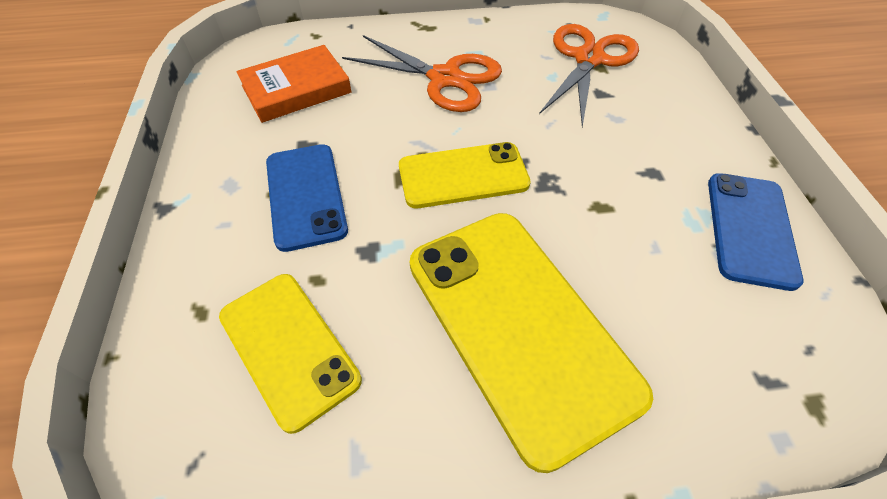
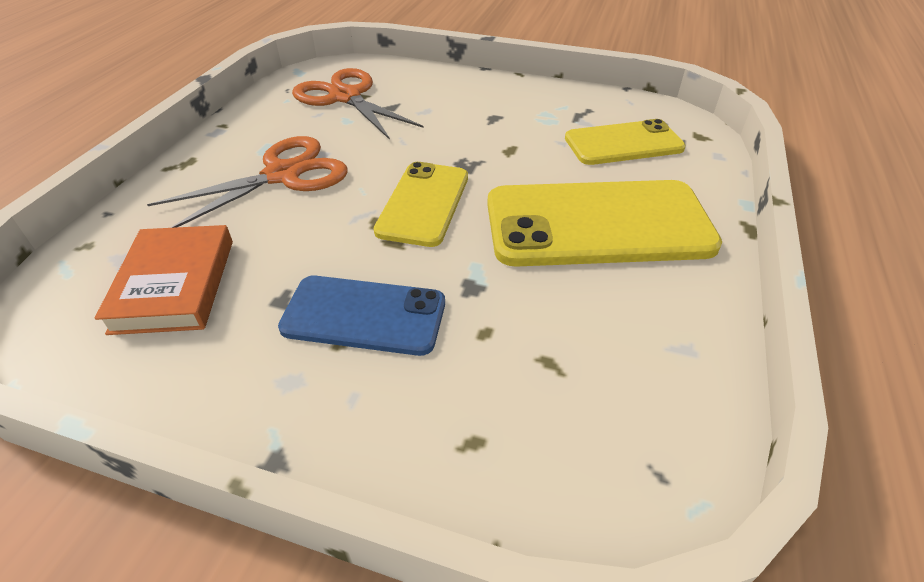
camera: 65 degrees left, 10 degrees down
yellow phone [219,274,362,434] -> yellow phone moved to [565,119,686,165]
blue phone [708,173,803,291] -> none

